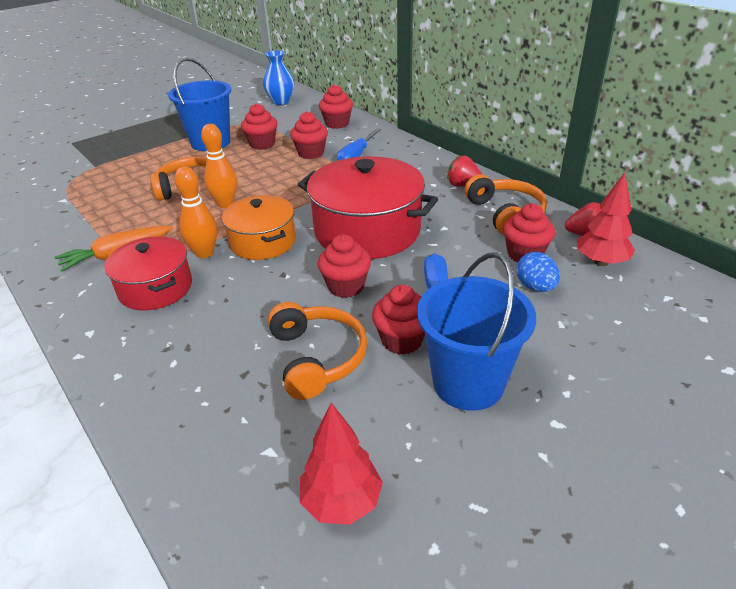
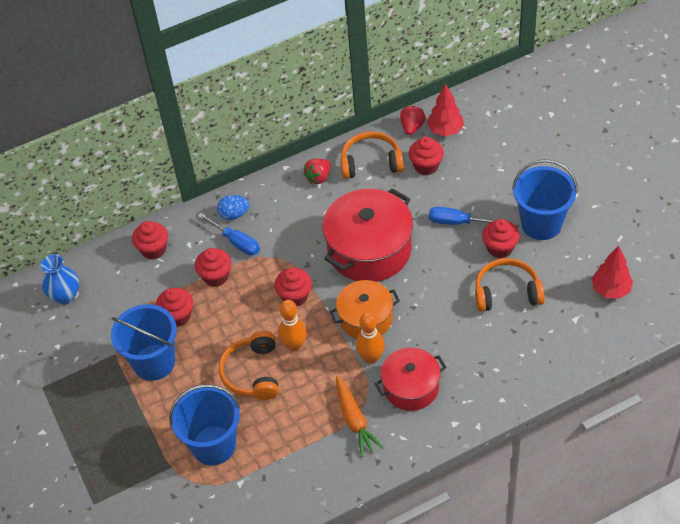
camera: 75 degrees left, 15 degrees up
red cupcake [318,234,371,298] -> red cupcake moved to [274,268,312,306]
blue egg [516,252,560,292] -> blue egg moved to [217,195,250,220]
none -> blue bucket [169,384,240,465]

